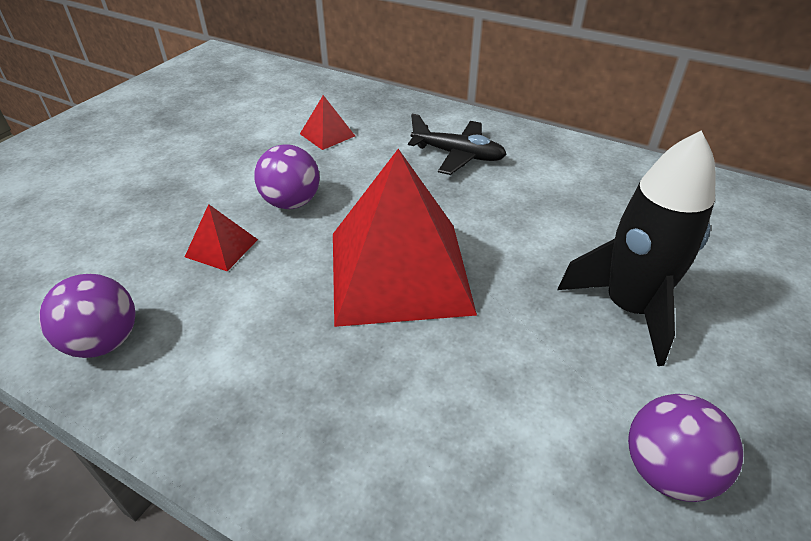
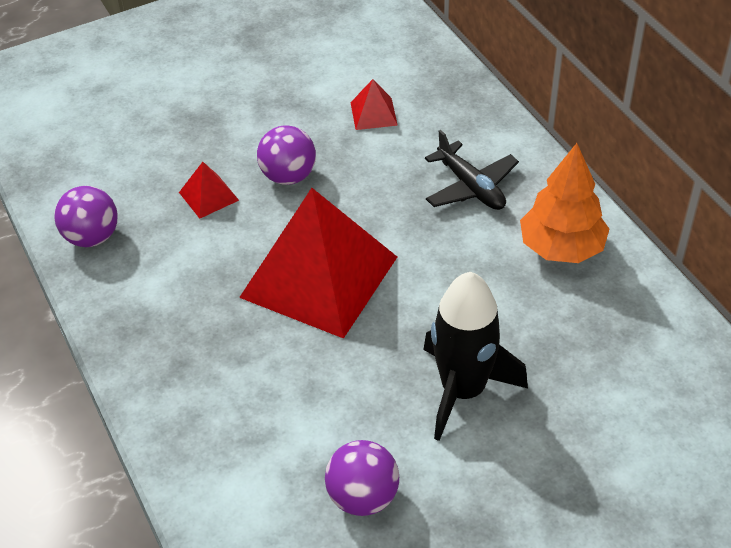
camera: 35 degrees right, 5 degrees up
none -> orange tree [520,143,609,263]

